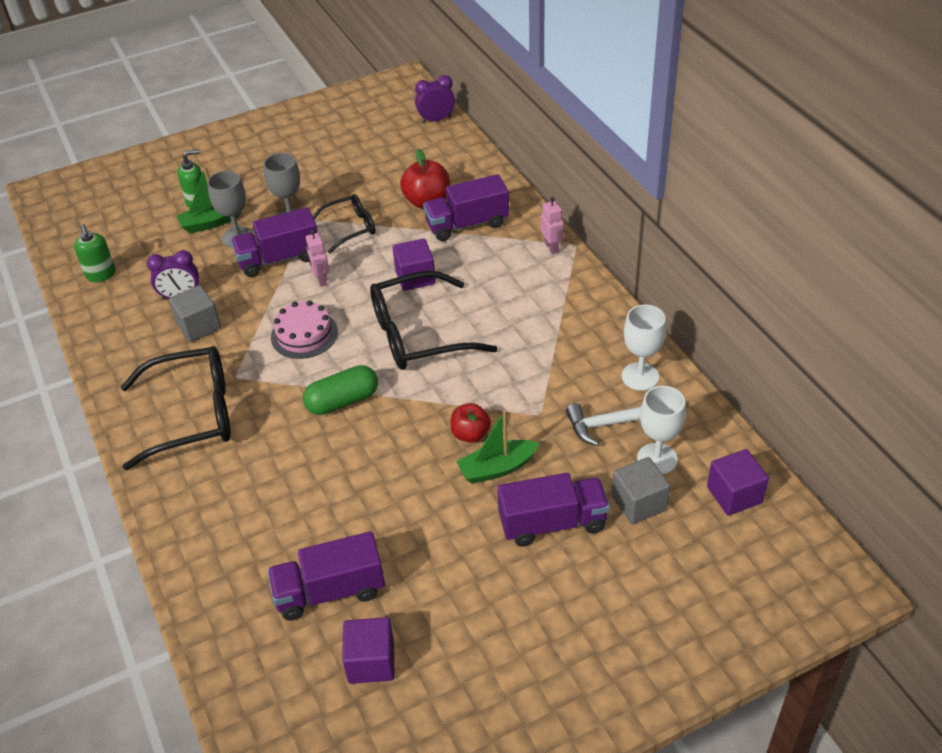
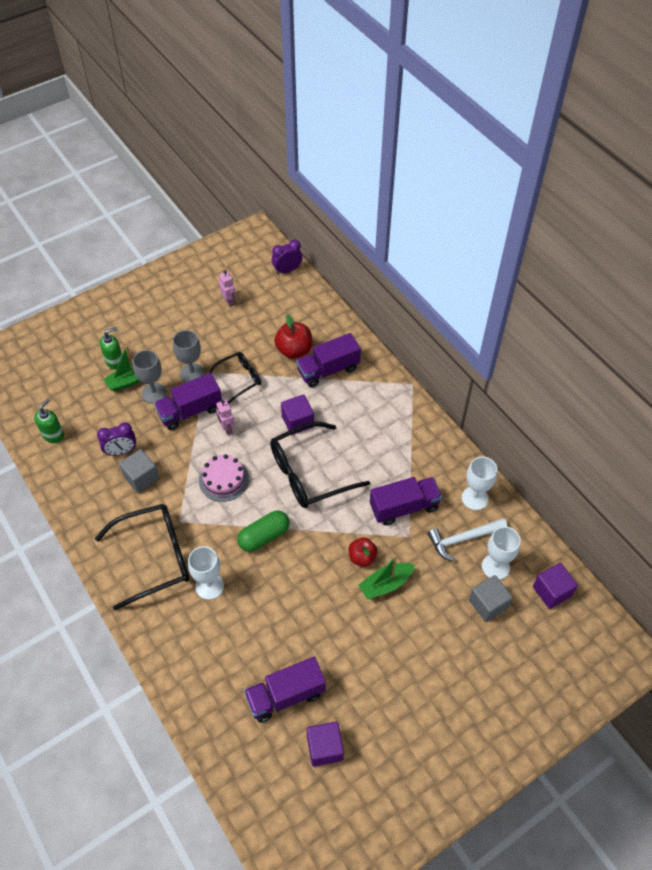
camera: 10 degrees left, 10 degrees up
green soap dispenser [74,224,116,282] -> green soap dispenser turned 120 degrees counterclockwise [34,398,64,443]
purple truck [497,473,610,547] -> purple truck moved to [370,477,442,525]
pink robot [541,197,564,254] -> pink robot moved to [219,271,236,307]
none -> white goblet [188,546,224,600]

